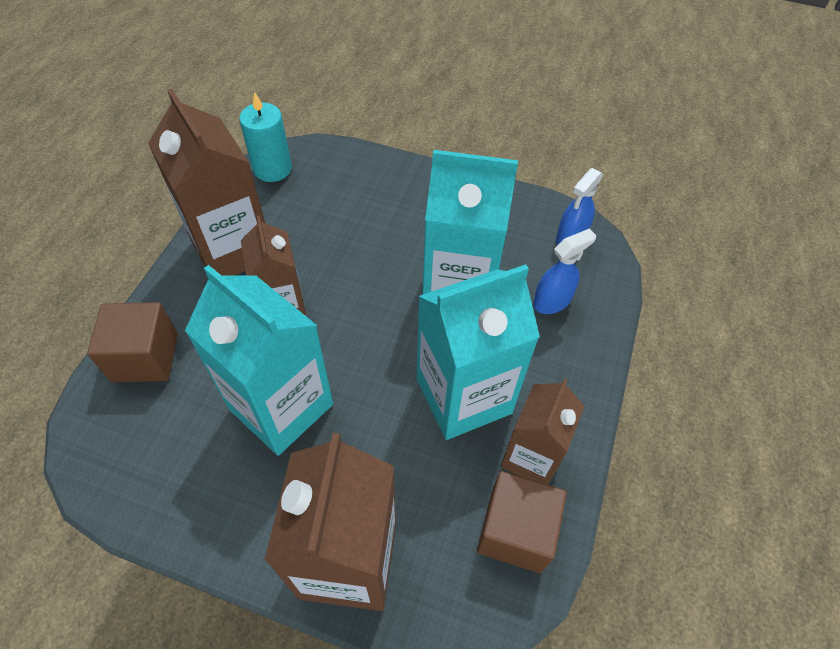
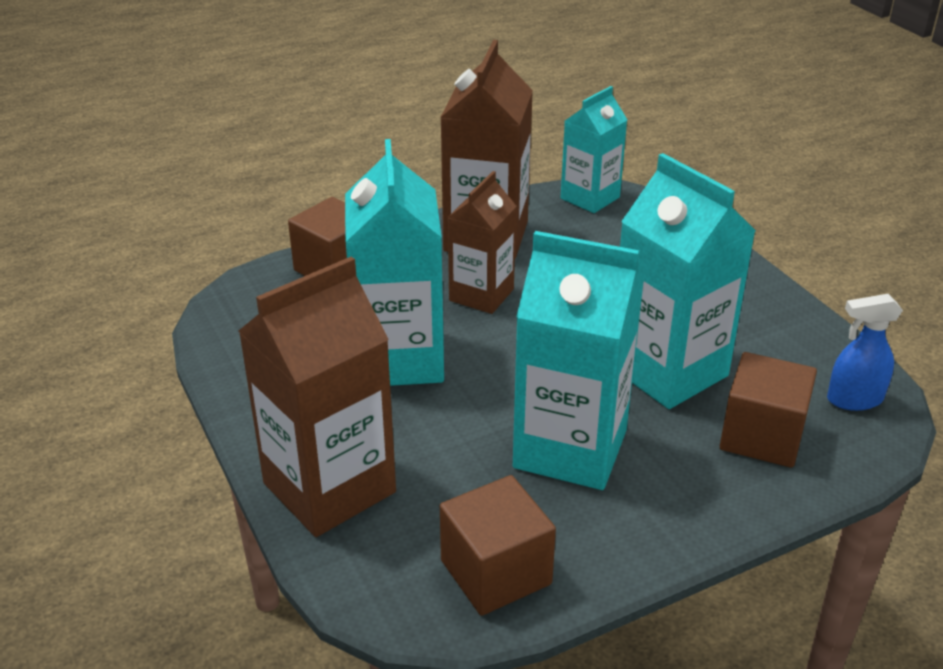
camera: 45 degrees right, 20 degrees down
turquoise candle [239,92,292,182] -> turquoise carton [561,86,627,213]
brown carton [501,378,584,485] -> none
blue spray bottle [533,228,596,314] -> brown cube [720,352,817,468]

